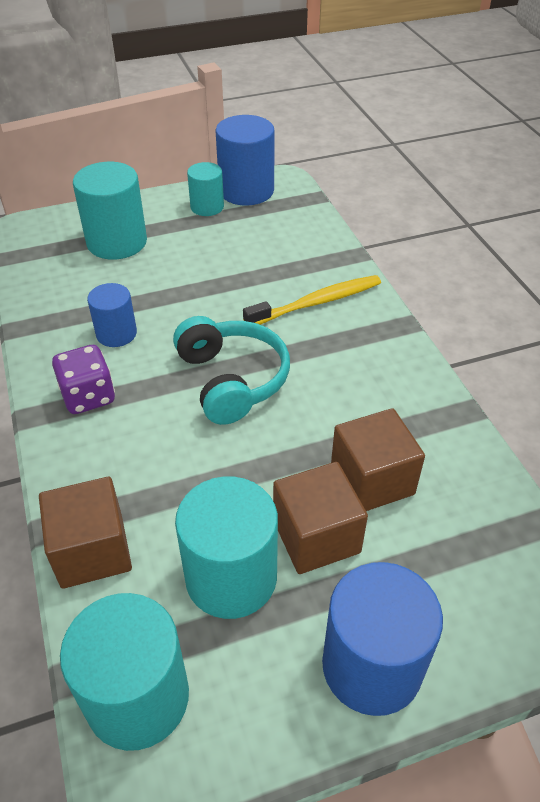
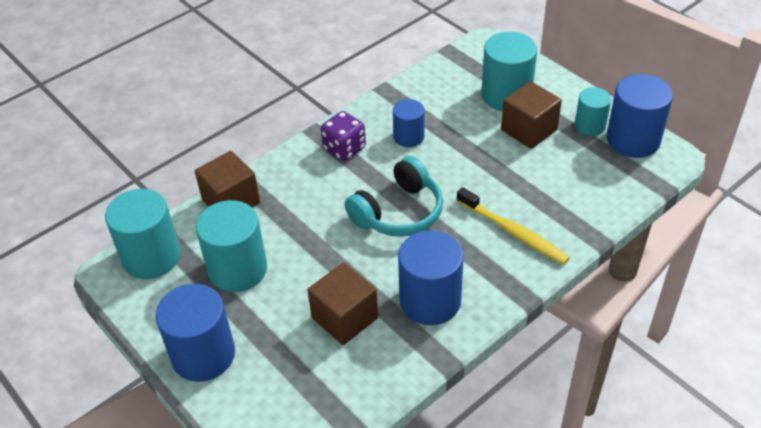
camera: 70 degrees right, 0 degrees up
brown cube [273,462,368,574] -> brown cube moved to [501,81,562,149]
none -> blue cylinder [398,230,464,325]

